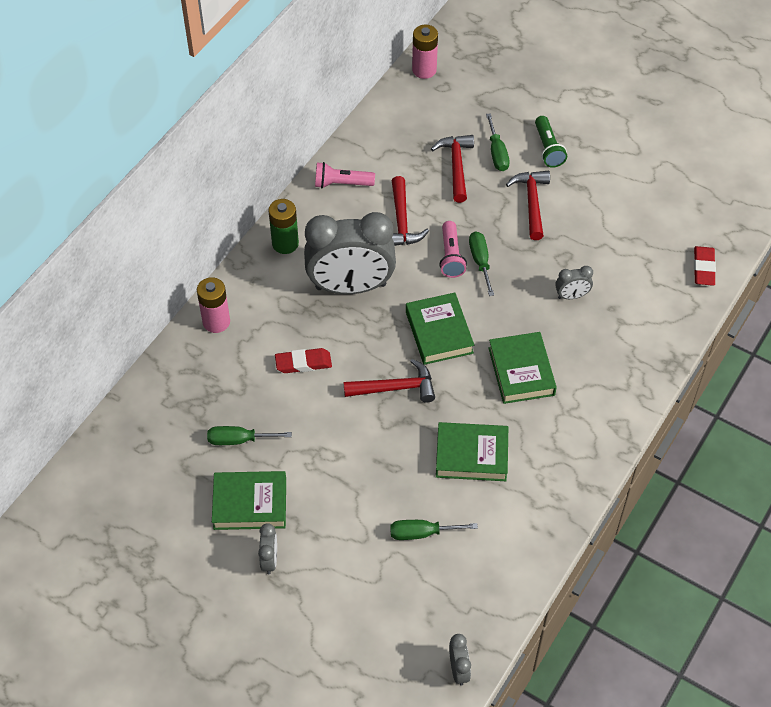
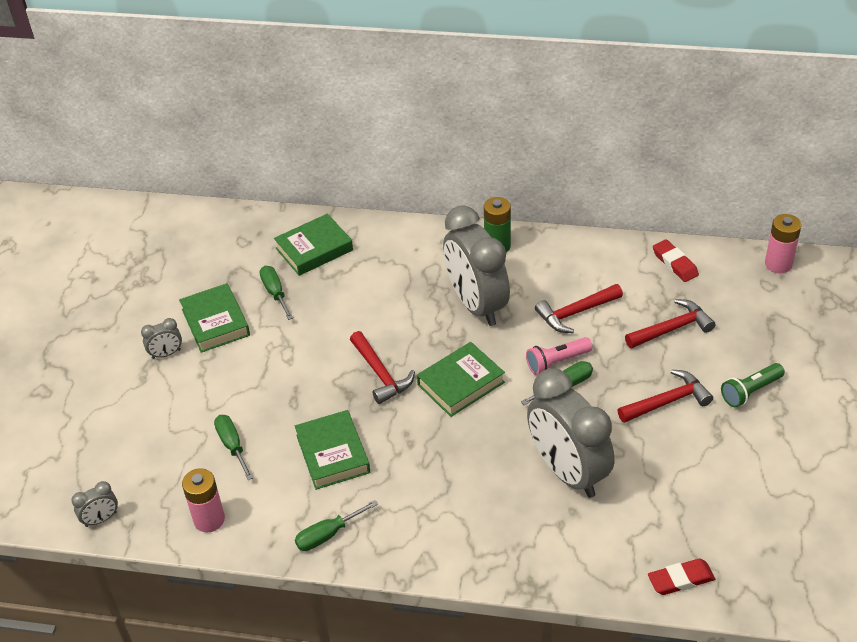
camera: 70 degrees right, 10 degrees down
pink battery [197,277,230,333] -> pink battery moved to [182,468,225,532]
red eraser [275,348,332,373] -> red eraser moved to [653,239,699,282]
pink flashlight [315,162,375,188] -> none
green screwdriver [486,113,510,171] -> green screwdriver moved to [295,500,378,551]
green book [488,332,557,404] -> green book moved to [274,213,353,276]
grey clock [555,266,593,299] -> grey clock [527,368,615,498], size x2.45

